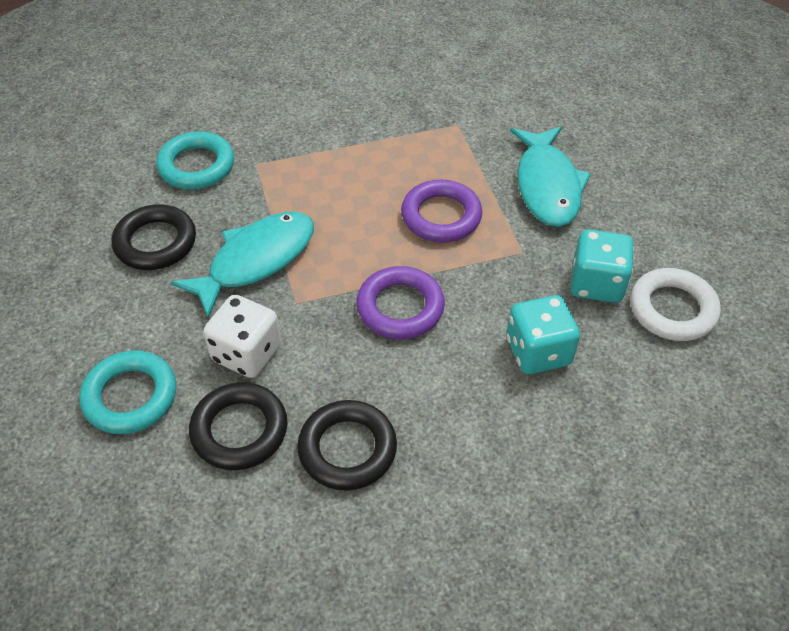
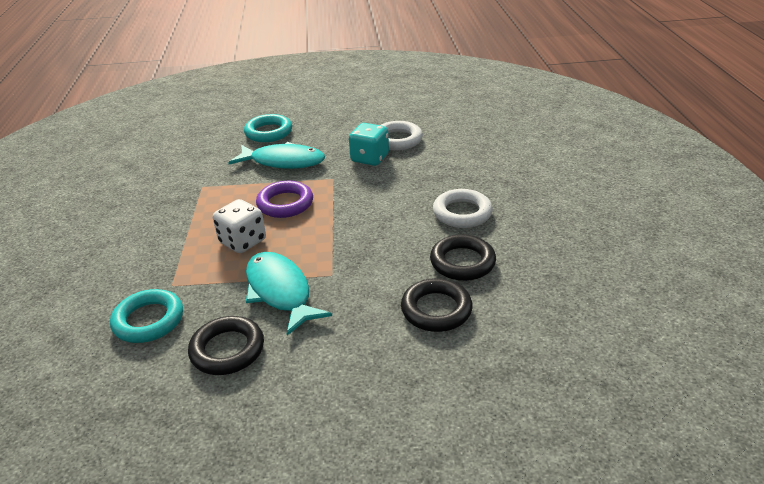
camera: 75 degrees left, 15 degrees down
turquoise ring [79,350,176,434] -> turquoise ring moved to [244,114,292,142]
white dice [203,295,281,378] -> white dice moved to [213,199,266,253]
purple ring [356,266,445,339] -> none
turquoise dice [507,295,580,374] -> none
none -> white ring [433,189,493,228]

